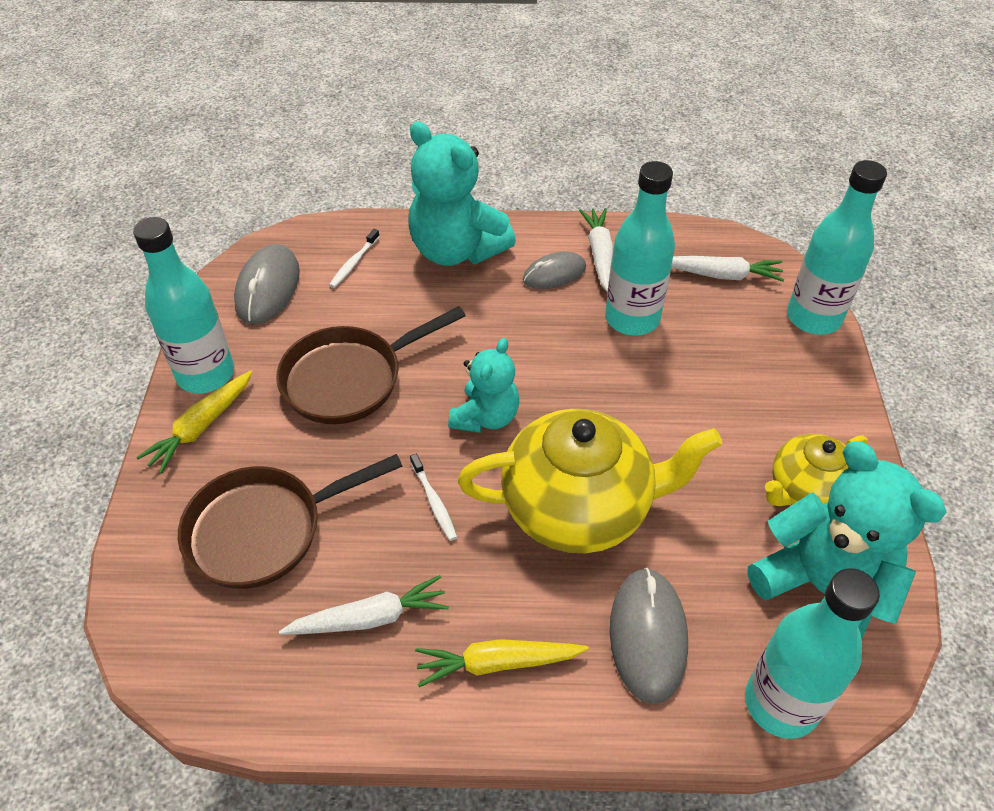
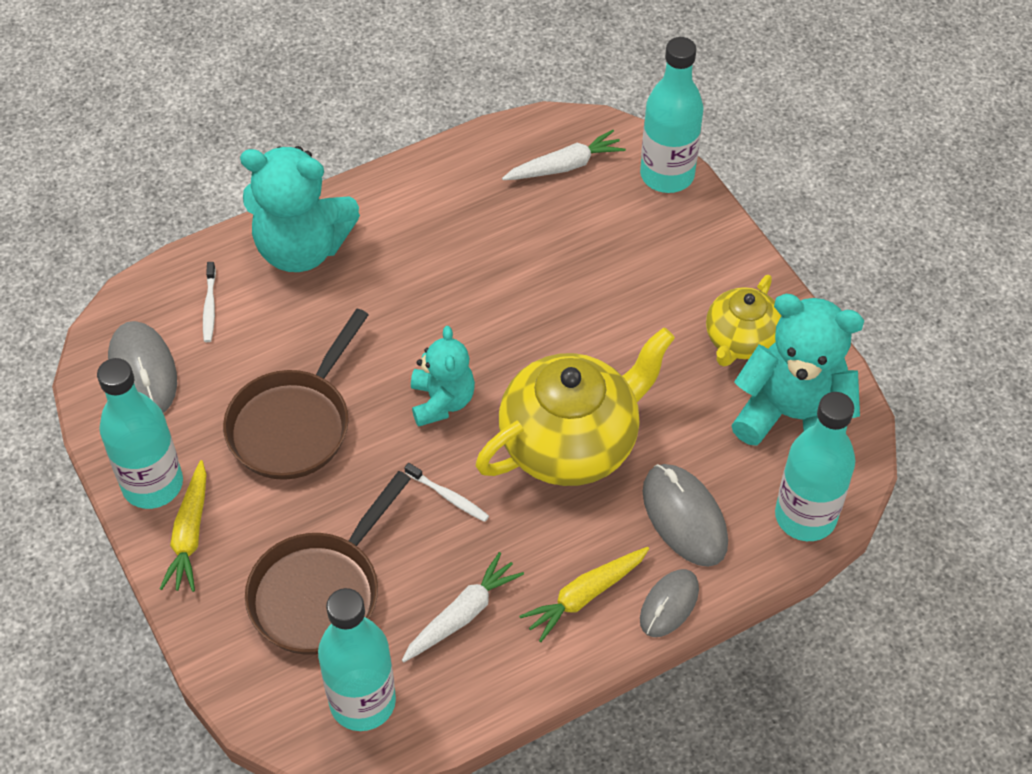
camera: 30 degrees left, 5 degrees up
grey mouse [523,252,586,289] -> grey mouse moved to [640,569,699,637]
white carrot [579,208,614,292] -> none
turquoise bottle [605,161,675,336] -> turquoise bottle moved to [318,588,396,731]

